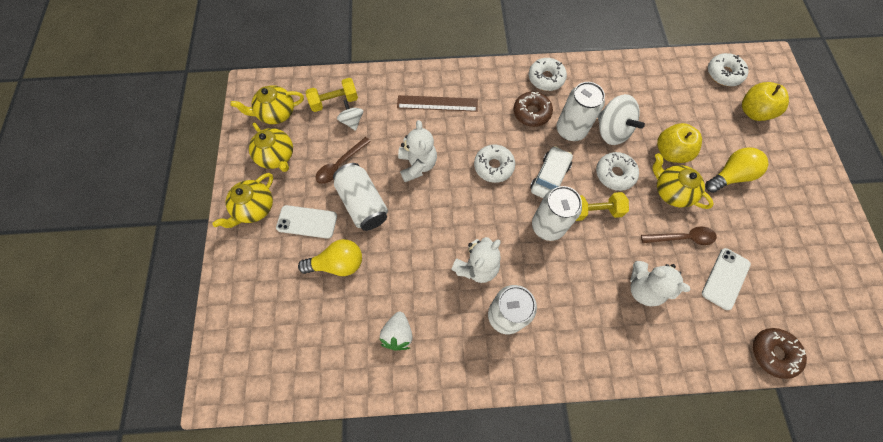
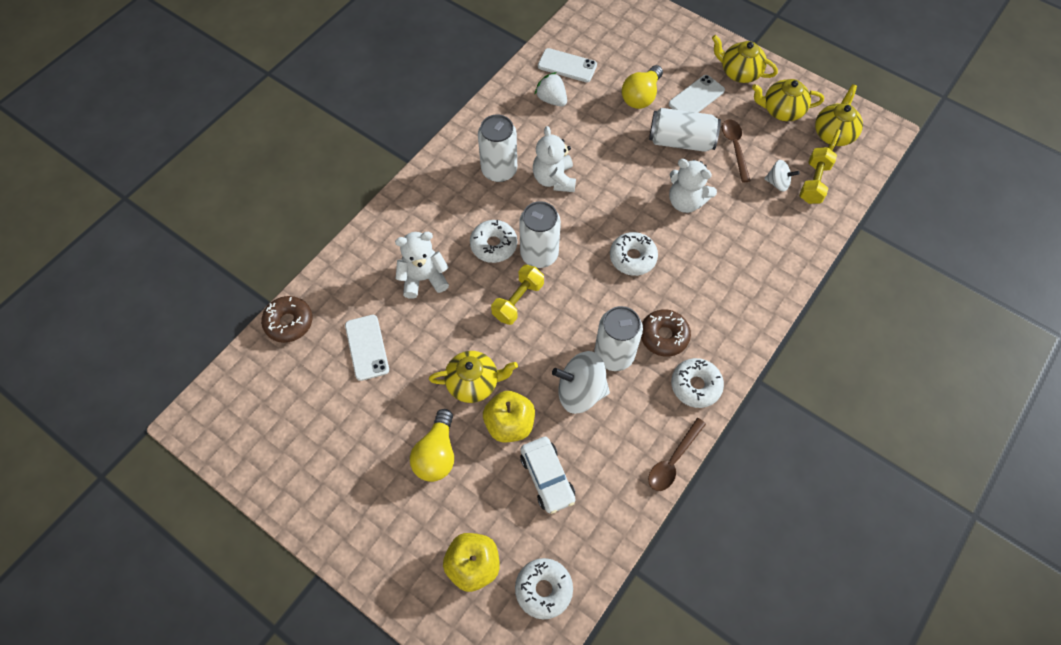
camera: 130 degrees right, 5 degrees down
yellow teapot [212,173,273,228] -> yellow teapot turned 45 degrees counterclockwise [712,35,778,83]
brown ruler [397,95,478,112] -> none
white car [530,146,573,198] -> white car moved to [520,437,575,514]
white donut [596,152,639,191] -> white donut moved to [470,220,517,263]
brown spoon [641,226,717,245] -> brown spoon moved to [648,418,706,491]
none -> white phone [538,48,597,82]

